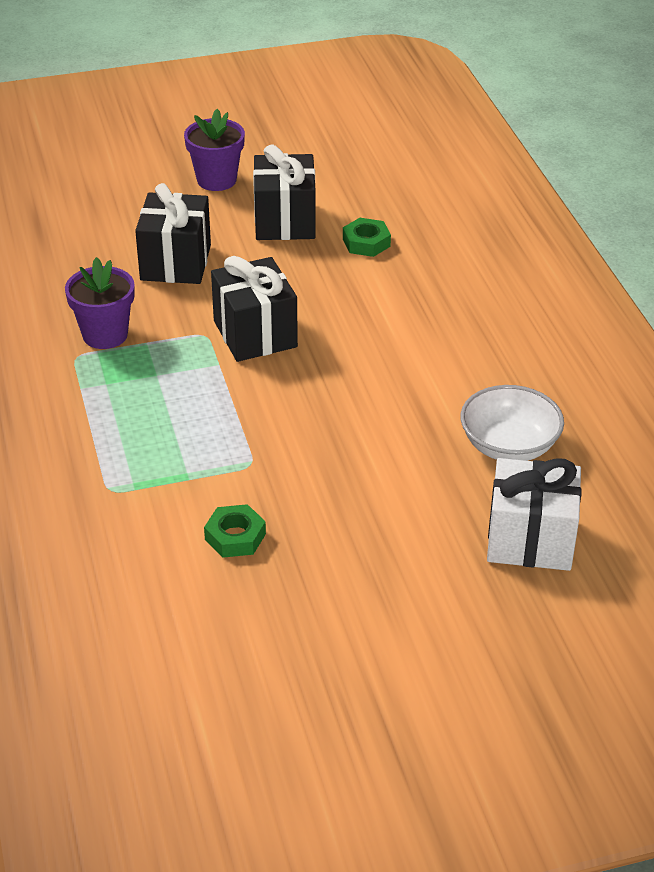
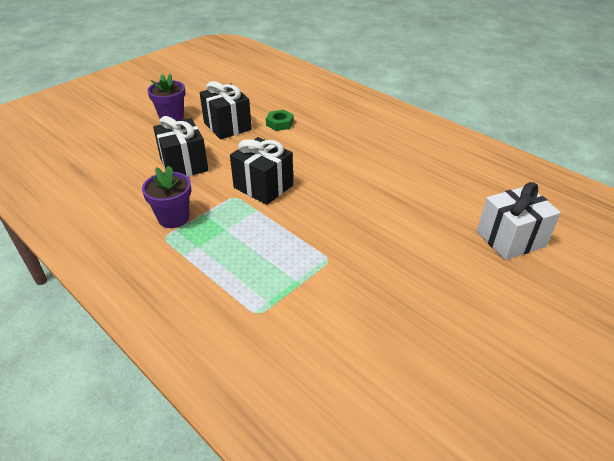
camera: 30 degrees left, 0 degrees up
green nut [204,504,266,558] -> none
white bowl [460,385,564,461] -> none

